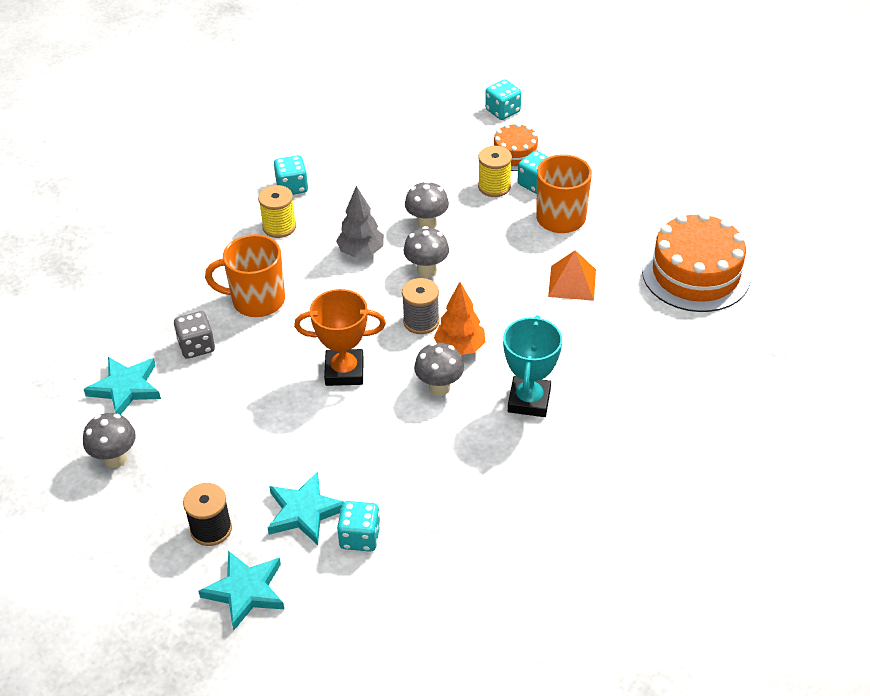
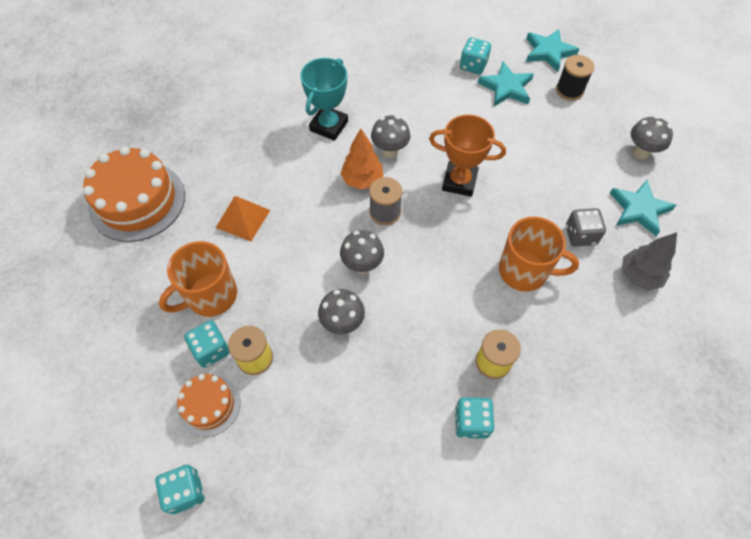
camera: 165 degrees left, 15 degrees up
grey tree [336,186,384,257] -> grey tree moved to [622,232,677,291]

